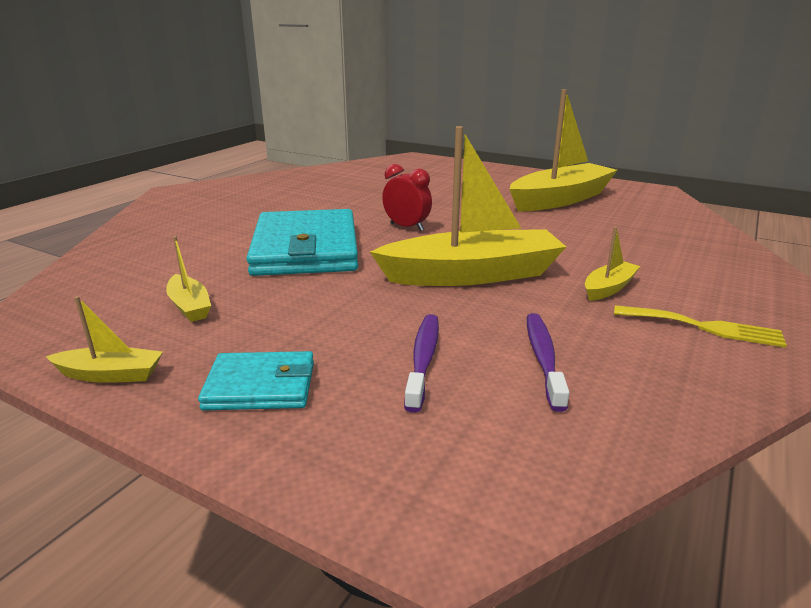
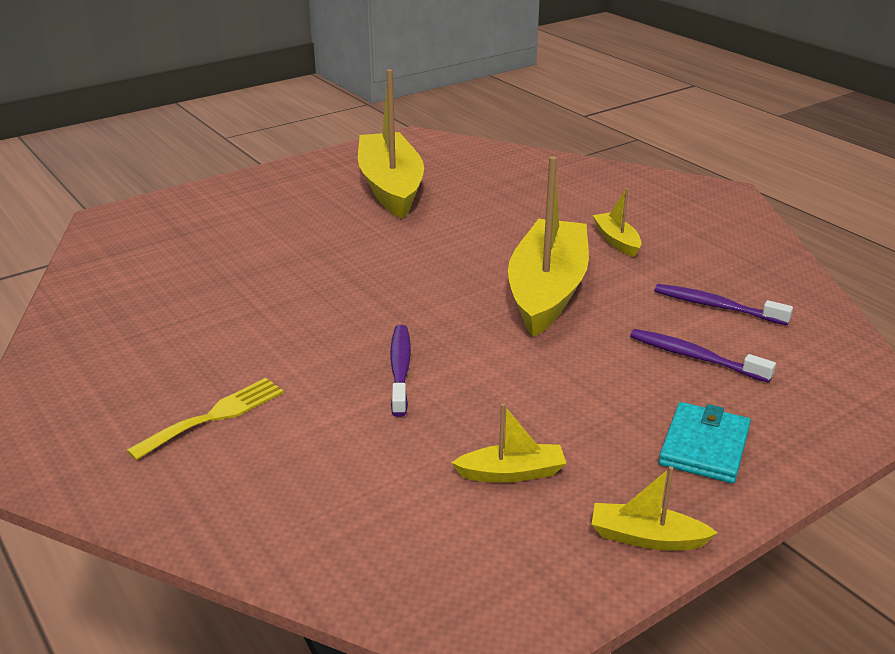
camera: 65 degrees left, 5 degrees up
yellow boat [45,296,163,383] -> yellow boat turned 105 degrees counterclockwise [592,466,718,550]
turquoise wallet [246,209,358,276] -> purple toothbrush [390,325,411,417]
red clock [382,164,432,231] -> none
yellow fork [614,305,787,348] -> yellow fork moved to [126,378,284,460]

